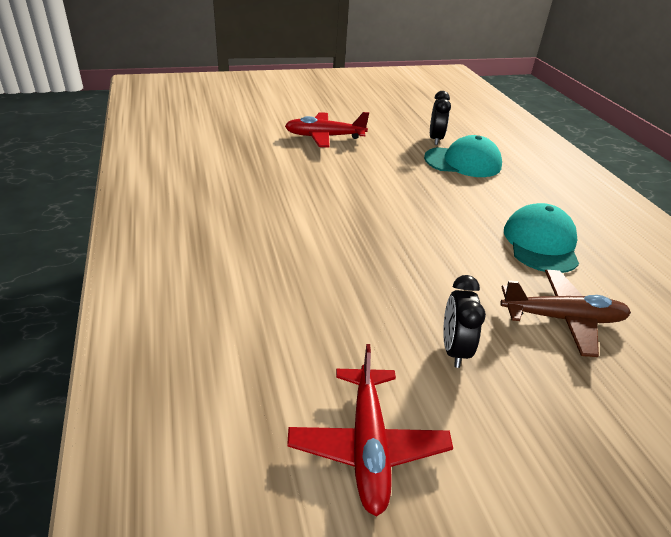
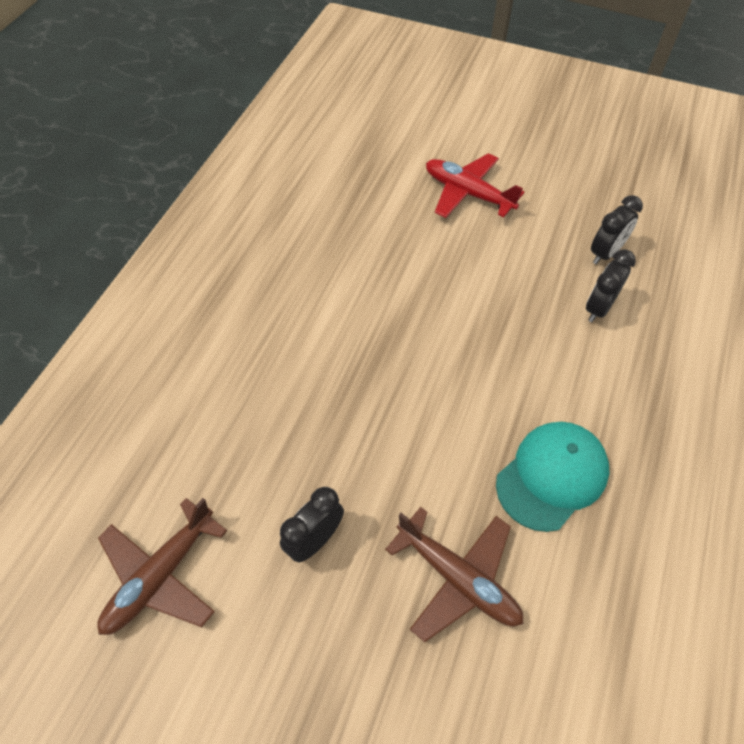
camera: 40 degrees right, 20 degrees up
red plane [287,344,453,516] -> brown plane [97,498,227,635]
turquoise cap [424,135,502,177] -> black clock [586,249,636,322]

